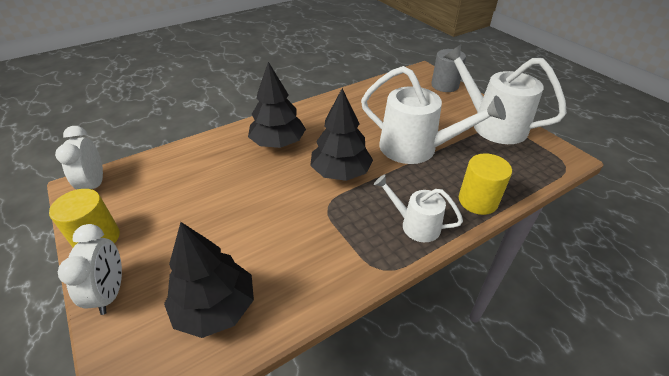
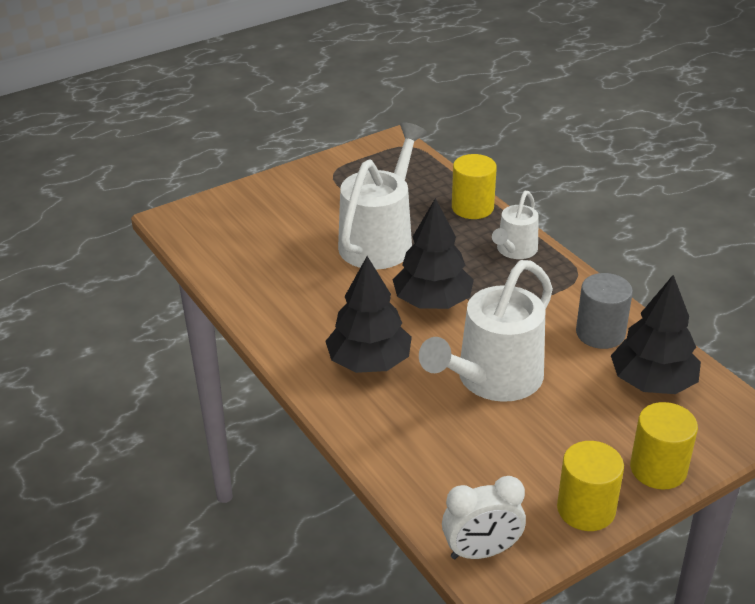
camera: 90 degrees left, 5 degrees down
white clock [58,224,122,315] -> yellow cylinder [630,402,698,489]
grey cylinder [431,49,466,92] -> grey cylinder moved to [576,273,633,349]
white watering can [443,44,567,144] -> white watering can moved to [419,260,553,402]

